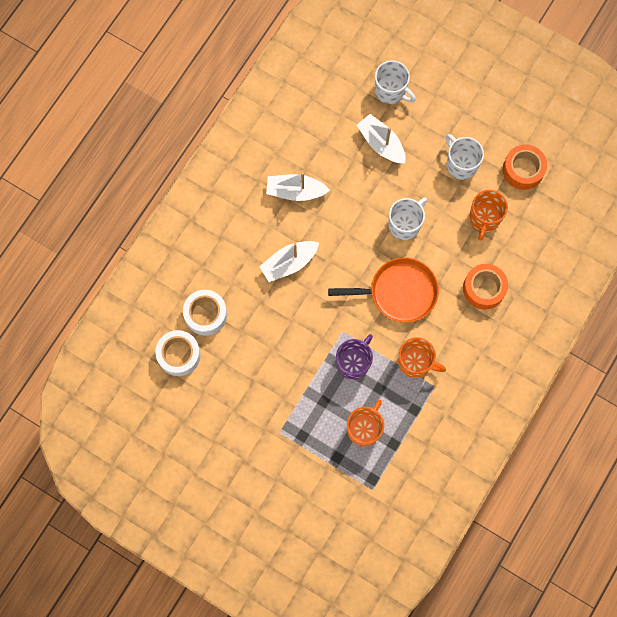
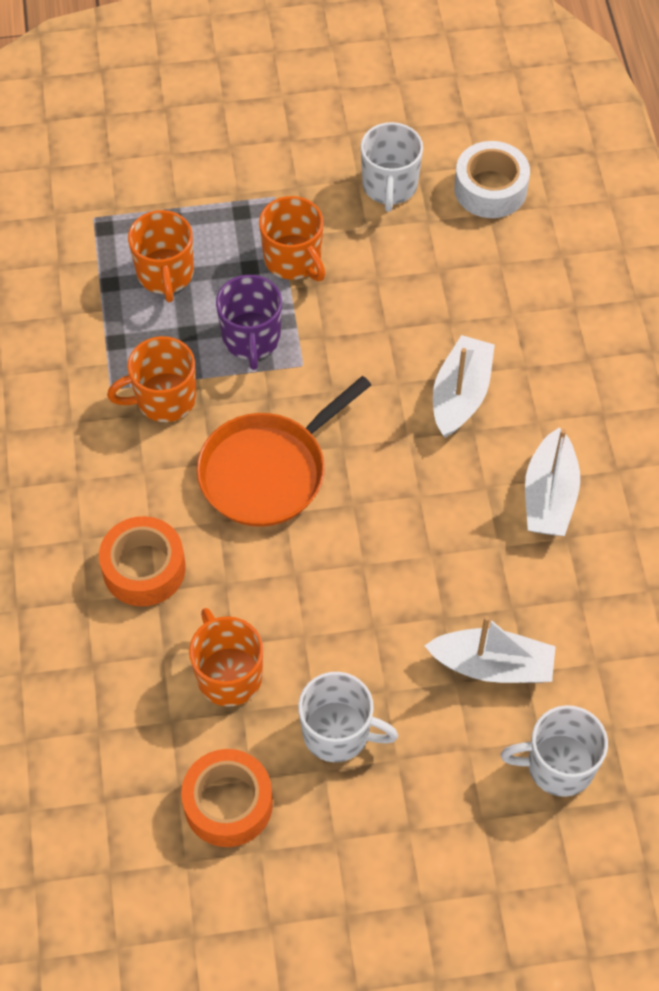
camera: 140 degrees right, 15 degrees down
white tape [183,290,227,335] -> none
white boat [266,172,330,201] -> white boat turned 135 degrees clockwise [525,427,580,536]
white mug [388,198,427,240] -> white mug moved to [361,122,423,212]
none -> orange mug [259,196,325,281]

